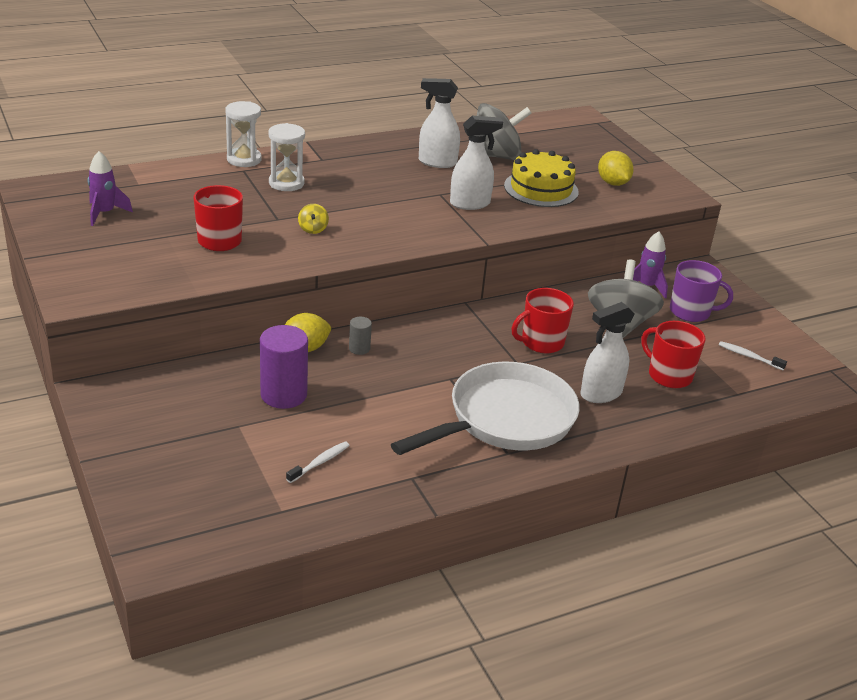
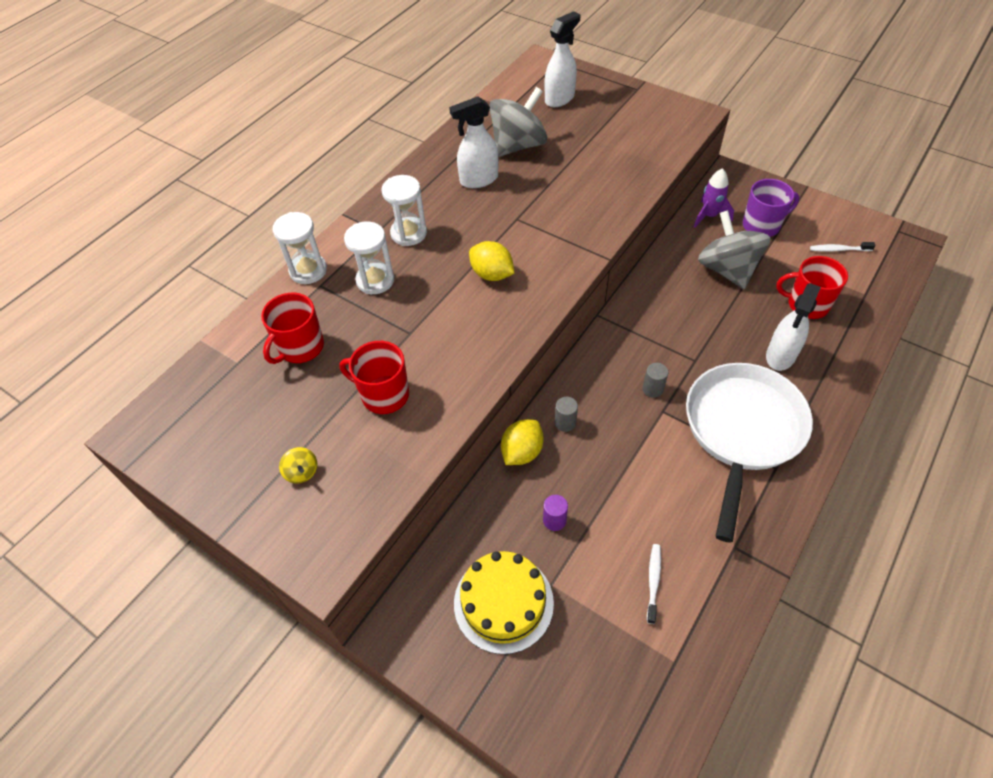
camera: 25 degrees left, 20 degrees up
purple rocket [88,151,133,226] -> none
purple cylinder [260,325,308,409] -> purple cylinder [543,495,568,531], size x0.49
yellow spinning top [298,204,329,234] -> yellow spinning top moved to [279,447,317,483]
white spray bottle [450,116,503,210] -> white spray bottle moved to [545,11,580,107]
yellow cake [504,149,579,207] -> yellow cake moved to [454,551,554,654]
red mug [512,288,574,353] -> red mug moved to [261,293,324,364]
yellow lemon [598,151,634,186] -> yellow lemon moved to [469,241,514,281]
none -> white hourglass [381,175,427,246]
none -> grey cylinder [643,363,668,398]

